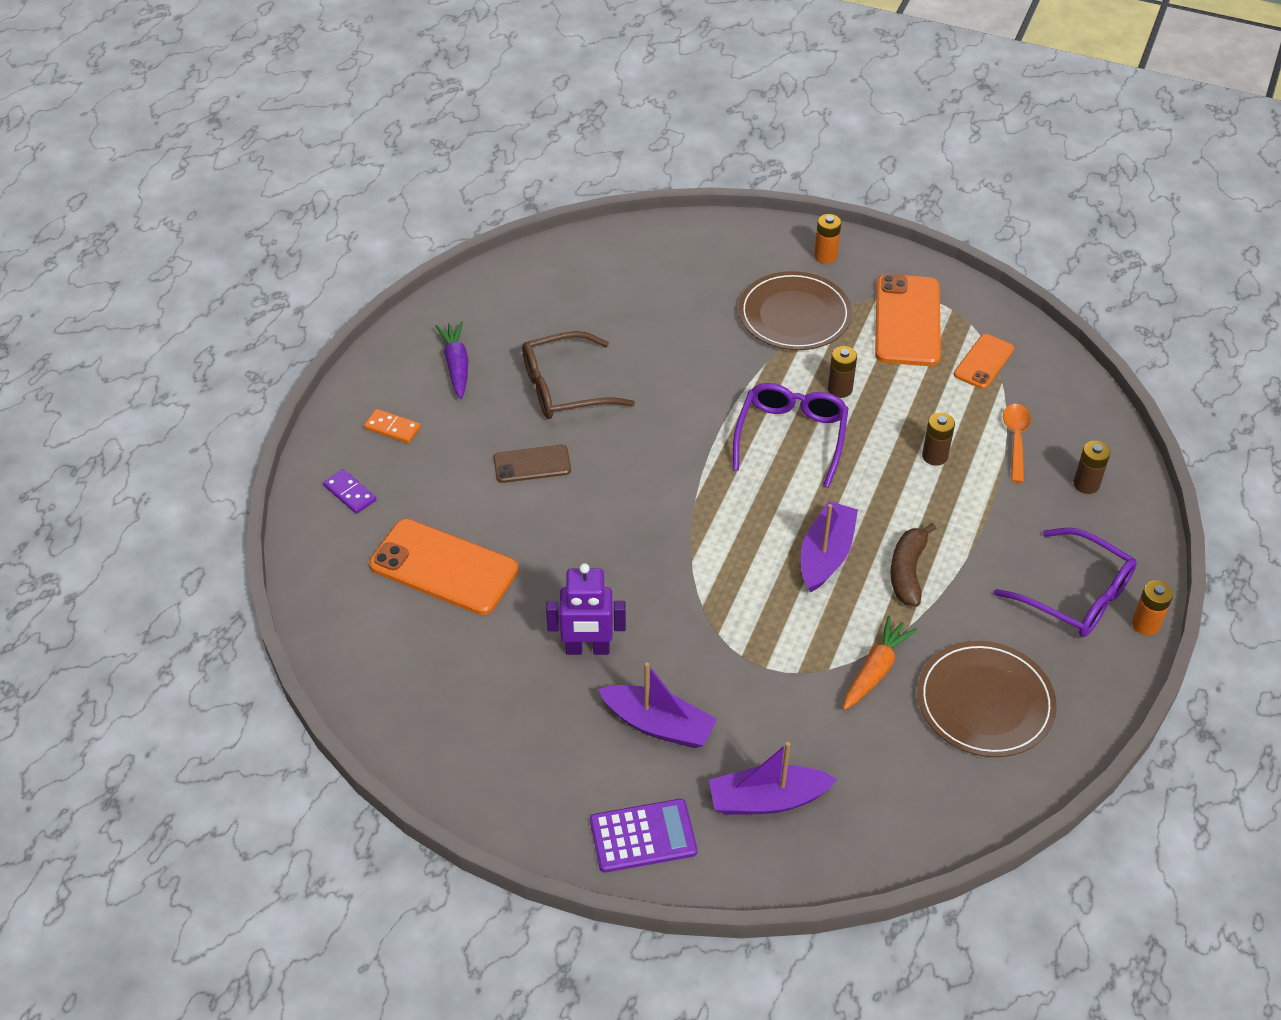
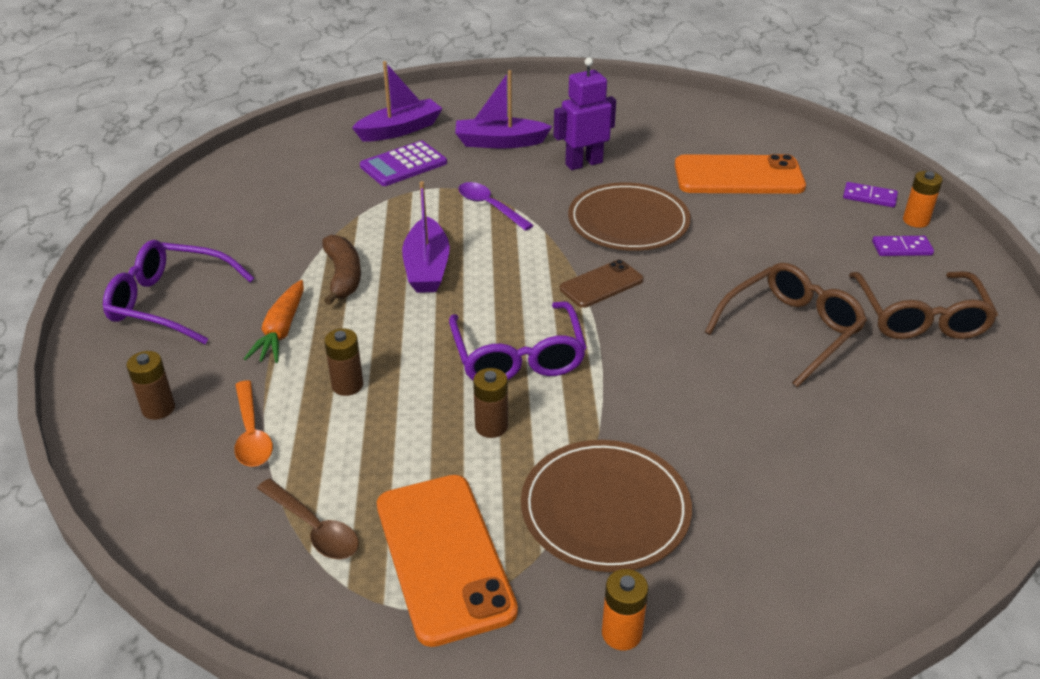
camera: 155 degrees right, 10 degrees down
orange domino [364,409,421,444] -> purple domino [872,236,934,256]
purple carrot [435,321,468,399] -> brown glasses [849,272,998,339]
brown phone [493,445,571,483] -> brown phone moved to [560,260,644,308]
purple calculator [590,799,697,873] -> purple calculator moved to [360,141,447,186]
orange carrot [843,616,917,710] -> orange carrot moved to [244,280,304,363]
brown plate [917,641,1057,757] -> brown plate moved to [568,182,691,251]
orange phone [954,334,1014,389] -> brown spoon [257,478,359,559]
orange battery [1132,581,1173,636] -> orange battery moved to [903,171,943,228]
none -> purple spoon [458,182,534,231]

